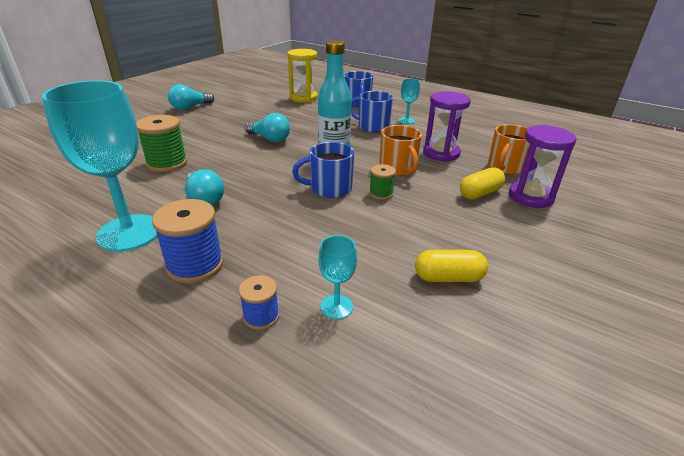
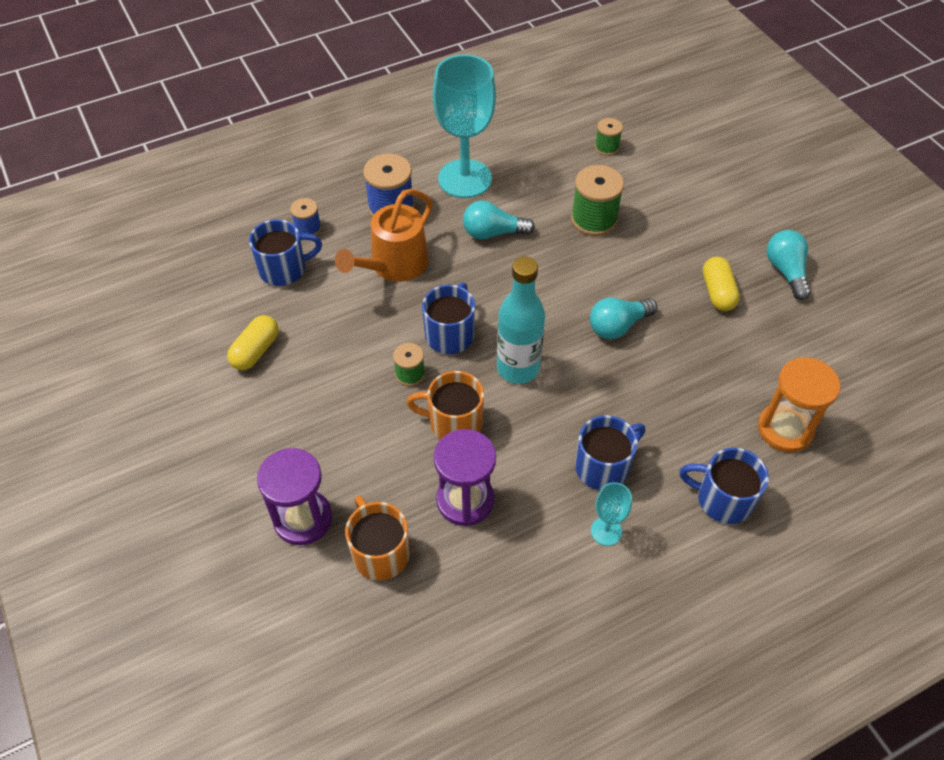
camera: 120 degrees right, 20 degrees up
yellow hourglass [287,49,318,103] -> orange hourglass [758,357,840,453]
turquoise goblet [319,235,357,319] -> blue mug [249,219,322,286]
yellow capsule [460,167,505,199] -> yellow capsule moved to [703,257,740,311]
none -> orange watering can [335,189,433,282]
none -> green spool [595,118,623,156]

